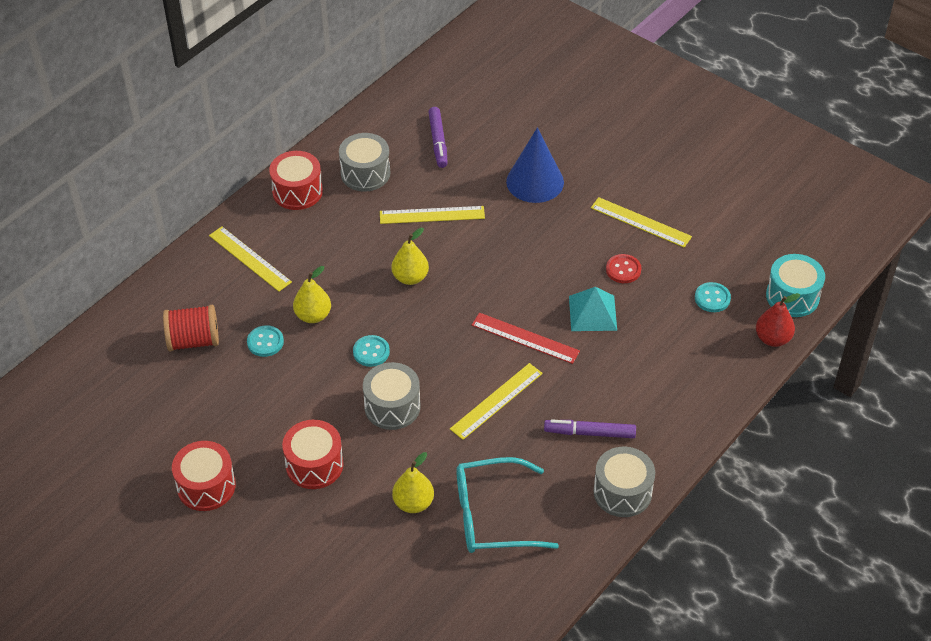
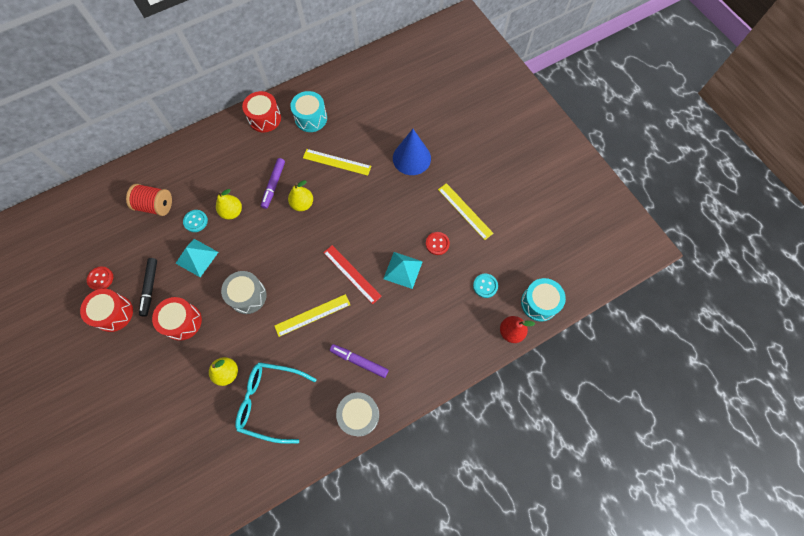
camera: 20 degrees right, 20 degrees up
yellow ruler [209,227,292,291] -> none
grey drum [339,133,390,191] -> turquoise drum [290,91,327,132]
turquoise button [353,335,390,367] -> none
purple marker [428,107,448,168] -> purple marker moved to [261,158,285,209]
none -> red button [87,267,113,290]
none -> black marker [139,258,157,317]
none -> turquoise pyramid [175,239,218,277]

